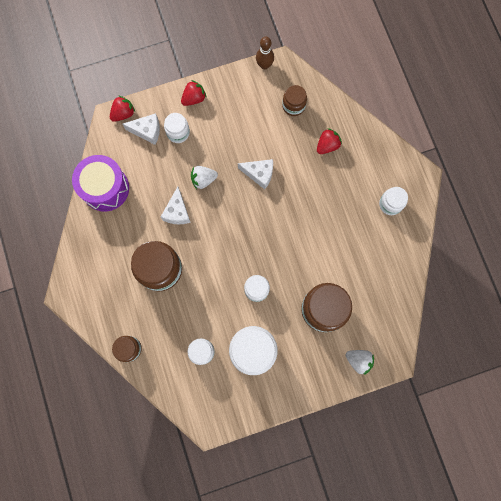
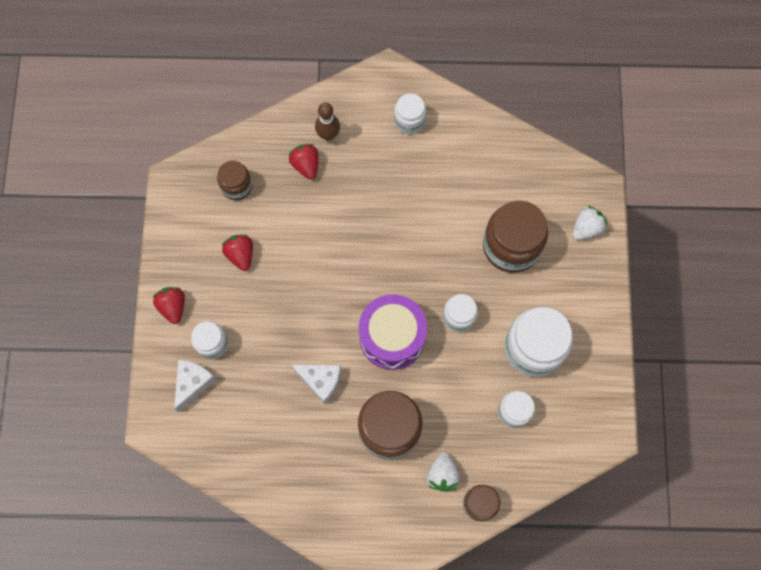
camera: 70 degrees left, 5 degrees down
purple drum [72,155,129,212] -> purple drum moved to [359,294,427,370]
red strawberry [110,96,135,122] -> red strawberry moved to [222,234,253,271]
white strawberry [191,166,218,189] -> white strawberry moved to [427,452,460,491]
white cheese [238,159,273,189] -> none
brown bowling pin [256,37,274,69] -> brown bowling pin moved to [315,103,340,141]

